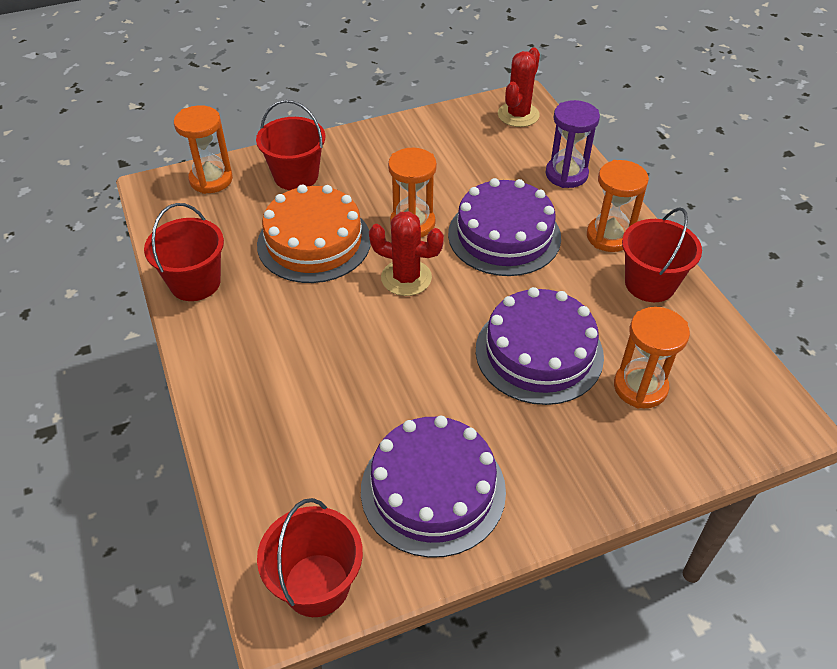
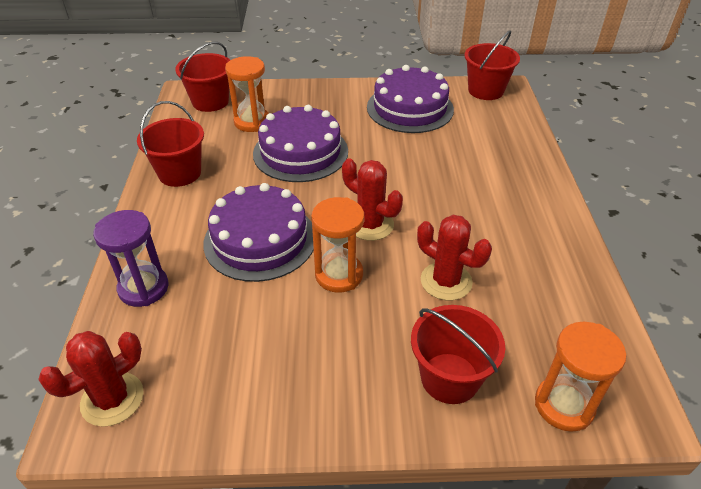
camera: 160 degrees left, 5 degrees down
red bucket [144,203,224,301] -> red bucket moved to [175,42,230,112]
orange cake [257,185,371,283] -> red cactus [417,215,492,300]
orange hourglass [587,160,649,252] -> none

